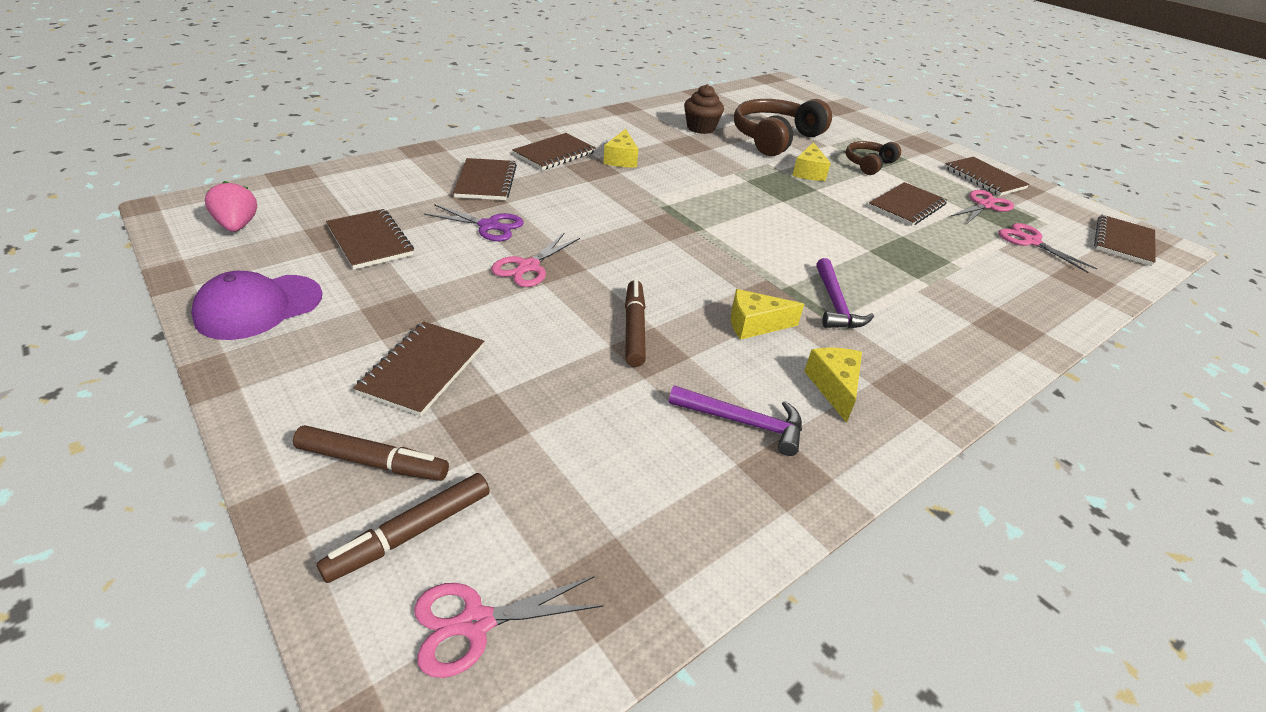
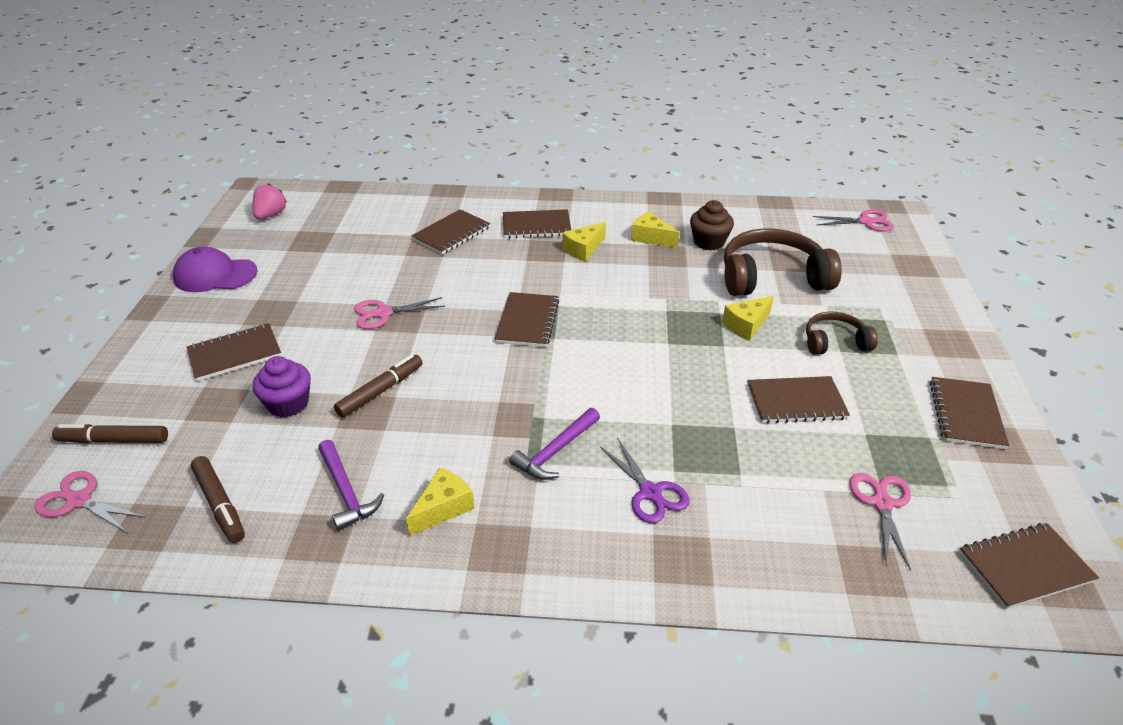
camera: 45 degrees right, 0 degrees up
brown marker [293,425,449,481] -> brown marker moved to [191,456,245,543]
brown notebook [326,209,414,270] -> brown notebook moved to [495,292,559,347]
purple scissors [424,204,524,241] -> purple scissors moved to [600,438,690,524]
yellow cheese [731,289,804,340] -> yellow cheese moved to [631,212,679,248]
pink scissors [951,190,1014,223] -> pink scissors moved to [813,209,894,232]
none -> purple cupcake [253,356,311,417]

